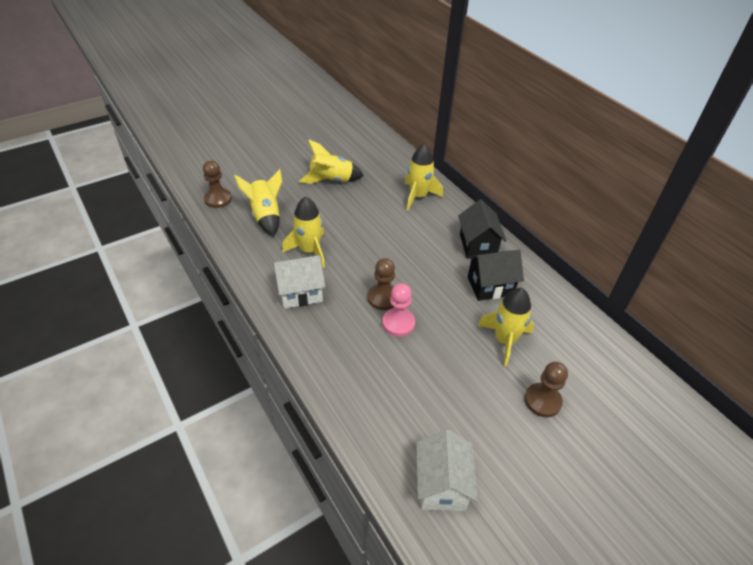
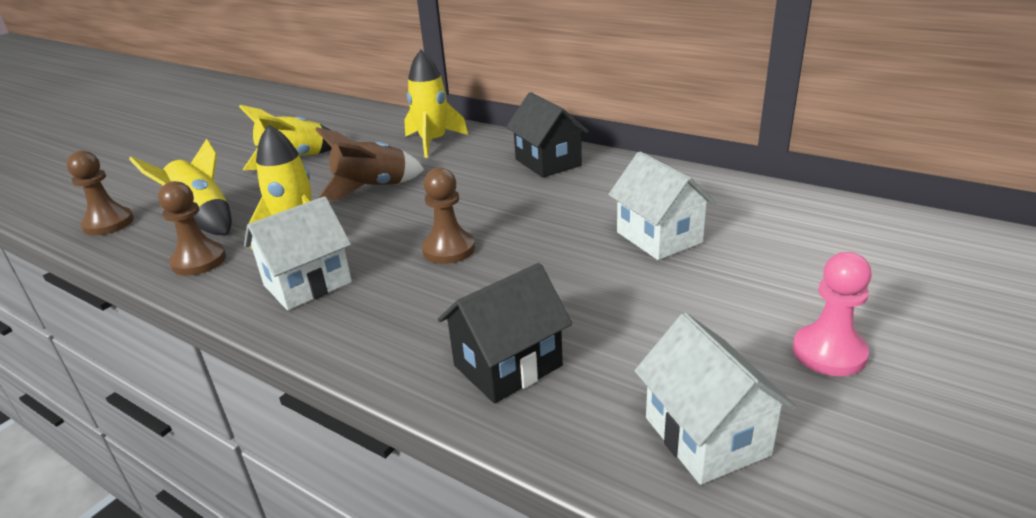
camera: 20 degrees left, 15 degrees down
pink pawn [382,283,415,337] -> pink pawn moved to [793,252,872,376]
black house [467,250,524,301] -> black house moved to [438,263,572,404]
yellow rocket [478,288,534,367] -> white house [608,152,716,260]
brown pawn [524,362,568,417] -> brown pawn moved to [158,181,226,276]
none -> brown rocket [315,127,424,200]

